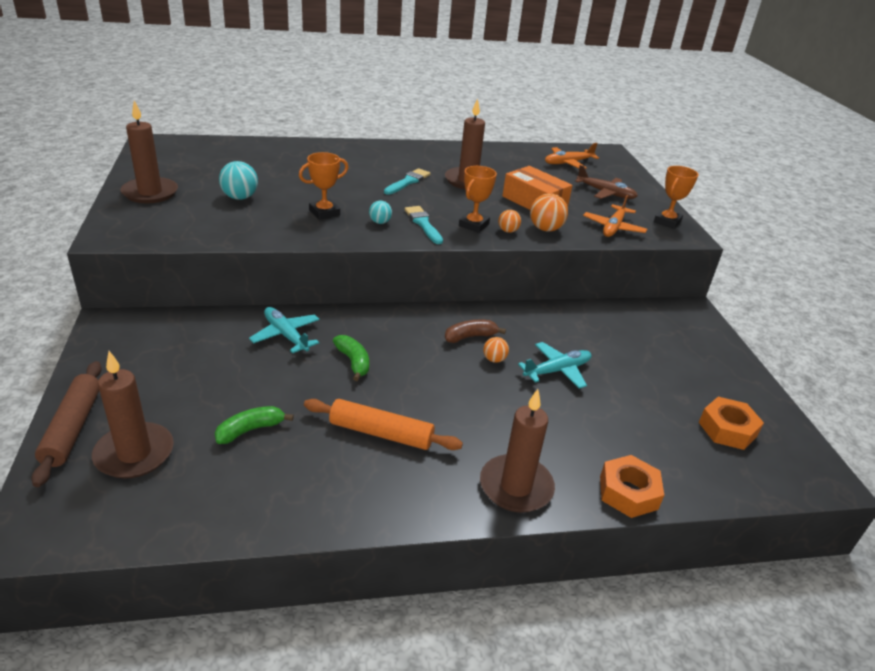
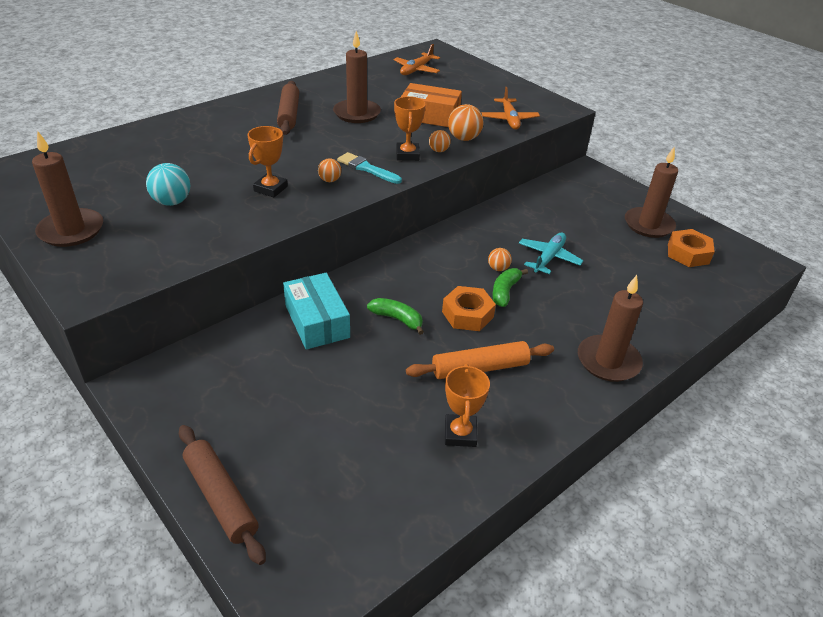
camera: 30 degrees left, 5 degrees up
brown candle [92,351,174,479] -> brown candle moved to [625,147,678,238]
green banana [215,406,294,444] -> green banana moved to [492,268,528,307]
turquoise plane [249,307,320,353] -> turquoise box [283,273,350,349]
turquoise ball [369,201,392,224] -> orange ball [318,158,341,182]
turquoise brush [384,168,430,195] -> none
brown banana [445,320,506,343] -> none
brown plane [575,165,638,199] -> none
orange nut [600,455,664,518] -> orange nut moved to [442,286,496,331]
orange trophy [654,166,698,229] -> orange trophy moved to [445,364,490,447]
none -> brown rolling pin [277,81,299,135]

